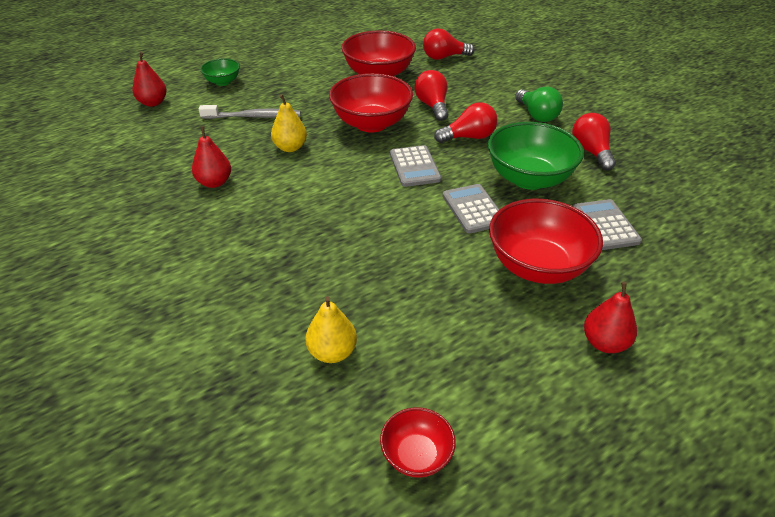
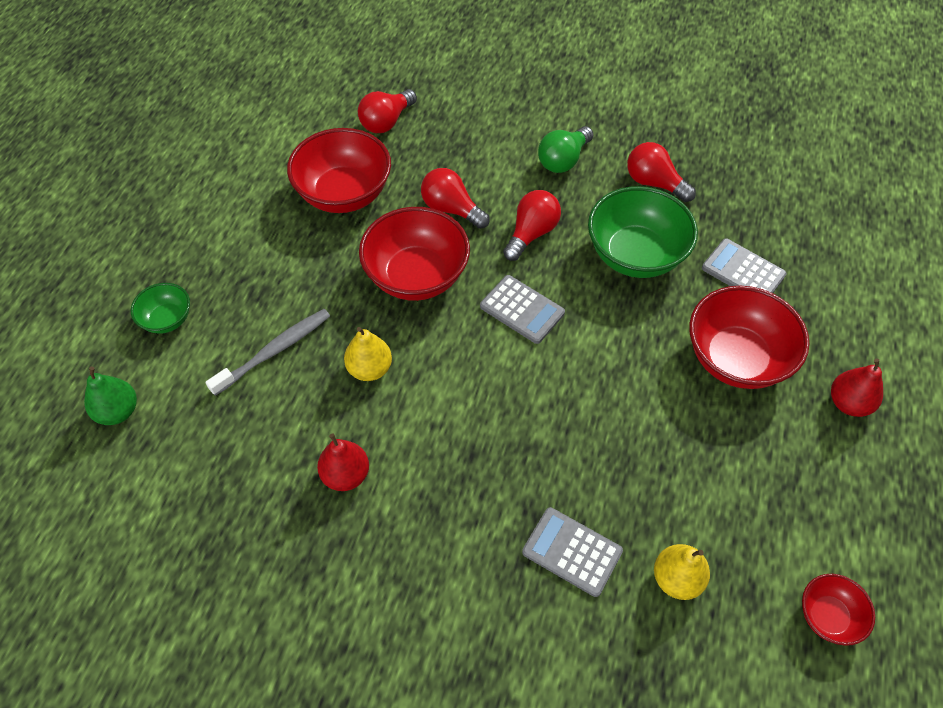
camera: 40 degrees left, 15 degrees up
red pear [132,52,167,107] -> green pear [84,367,137,425]
grey calculator [443,184,499,234] -> grey calculator moved to [522,507,623,597]
green light bulb [515,87,563,122] -> green light bulb turned 105 degrees clockwise [538,126,594,173]

